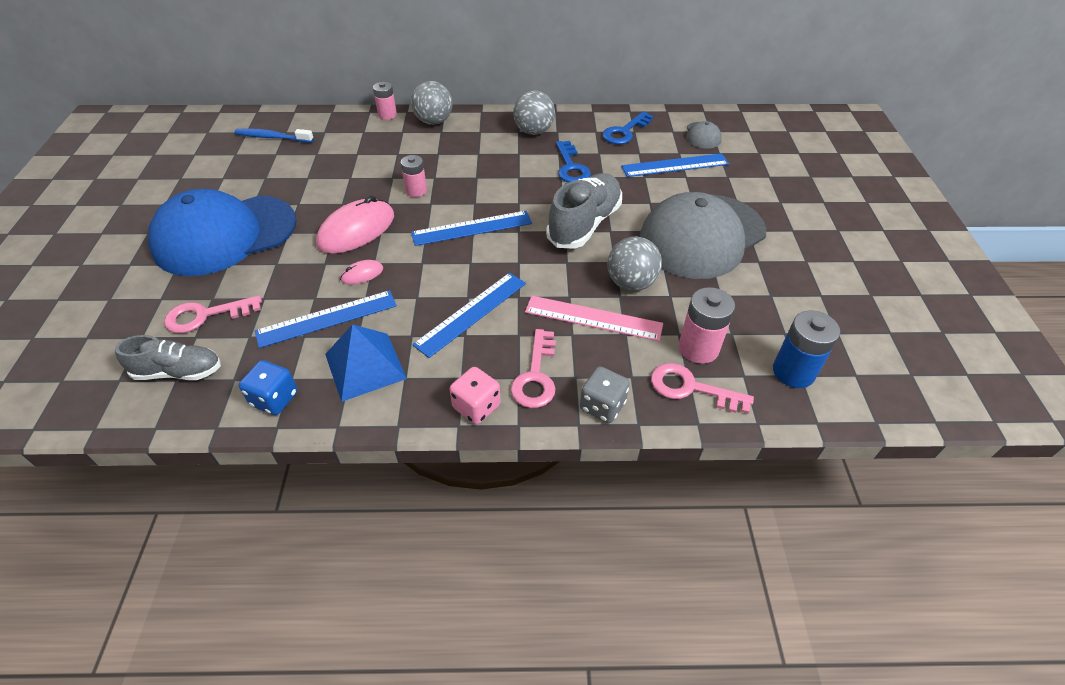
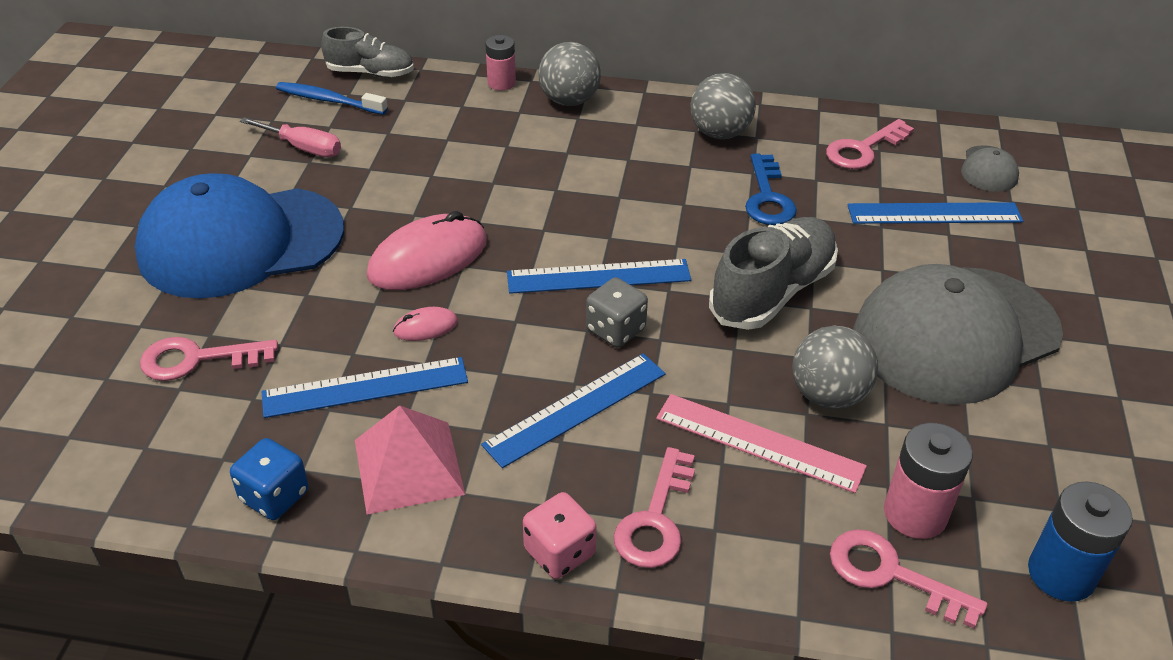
camera: 10 degrees right, 5 degrees down
grey shoe [115,335,221,380] -> grey shoe moved to [321,27,414,78]
blue pyramid [325,324,407,402] -> pink pyramid [355,405,465,515]
pink battery [401,155,427,197] -> none
grey dice [580,366,630,423] -> grey dice moved to [586,277,648,348]
blue key [602,111,653,144] -> pink key [826,119,914,169]
none -> pink screwdriver [240,117,341,157]

